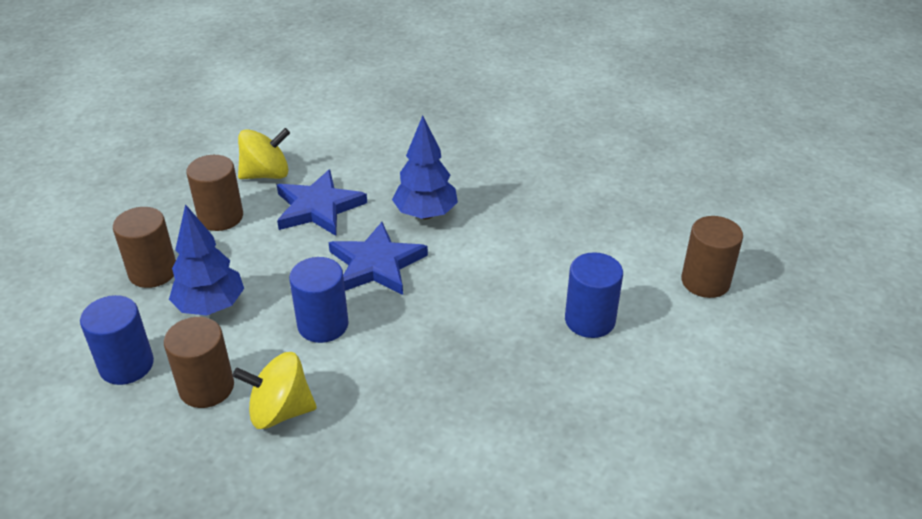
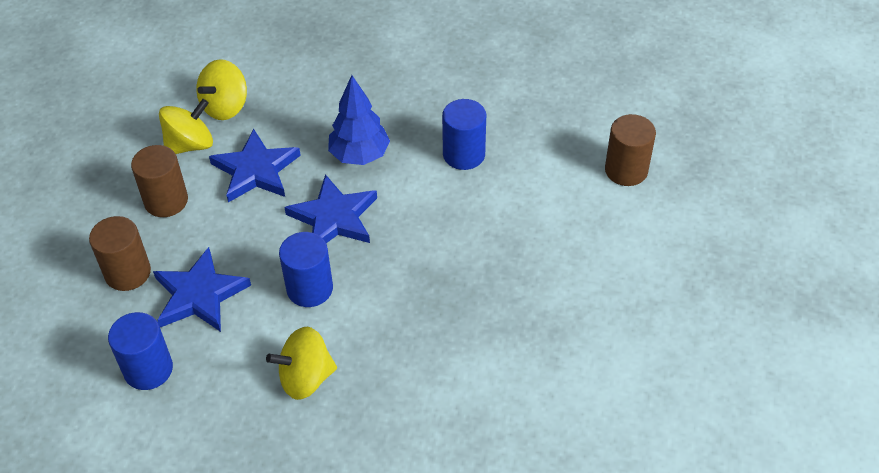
camera: 15 degrees left, 10 degrees up
brown cylinder [164,317,234,408] -> none
blue tree [169,204,244,315] -> blue star [153,247,251,332]
blue cylinder [565,252,623,338] -> blue cylinder moved to [442,99,486,170]
none -> yellow spinning top [196,59,247,120]

